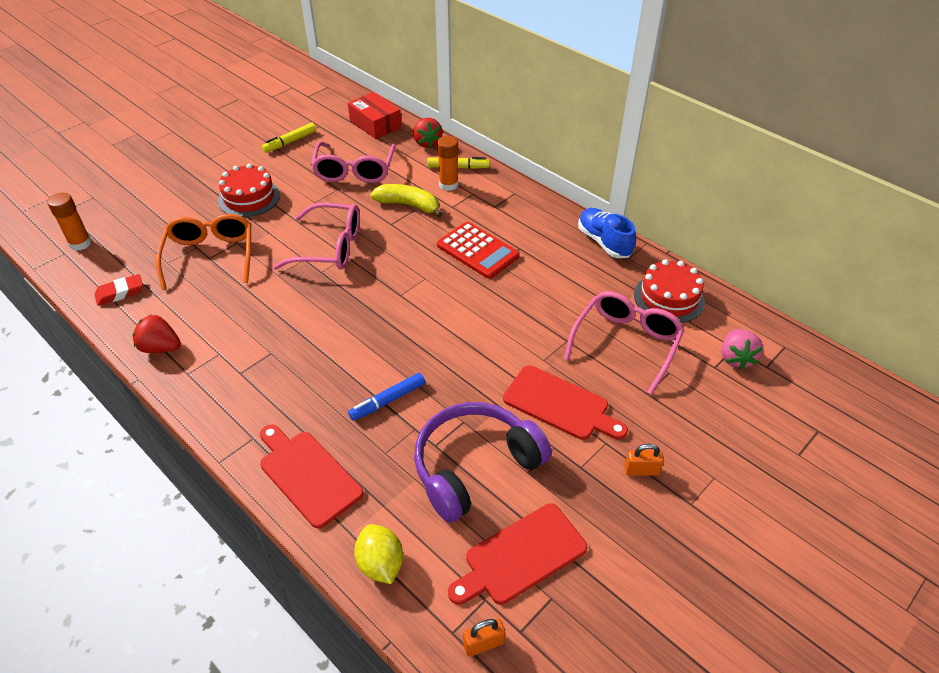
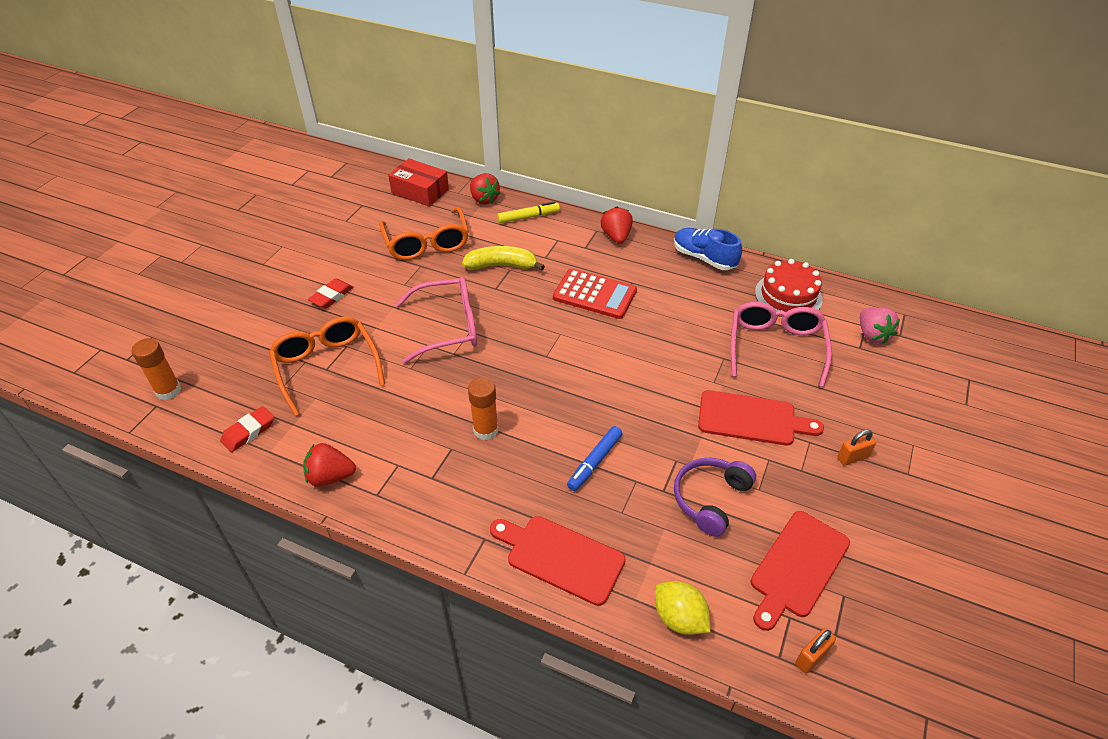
camera: 20 degrees left, 0 degrees up
red cake [218,164,280,217] -> red eraser [308,278,353,308]
yellow marker [262,123,316,153] -> none
pink glasses [311,142,396,183] -> orange glasses [379,207,469,260]
purple headphones [414,402,552,522] -> purple headphones [674,458,756,537], size x0.65
orange glue stick [437,136,458,191] -> orange glue stick moved to [468,377,499,440]
none -> red strawberry [600,206,633,244]

